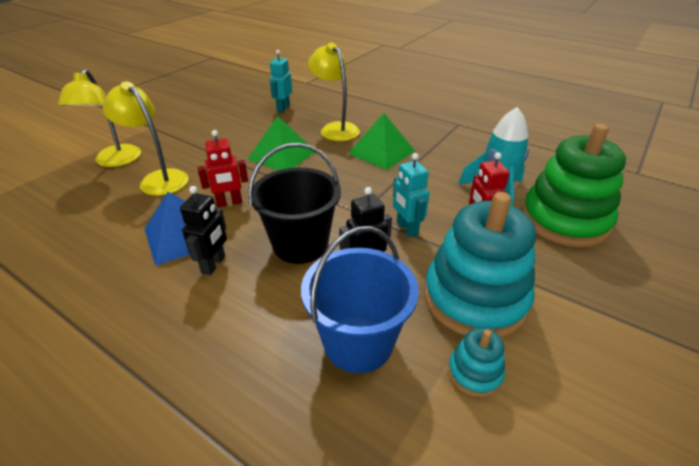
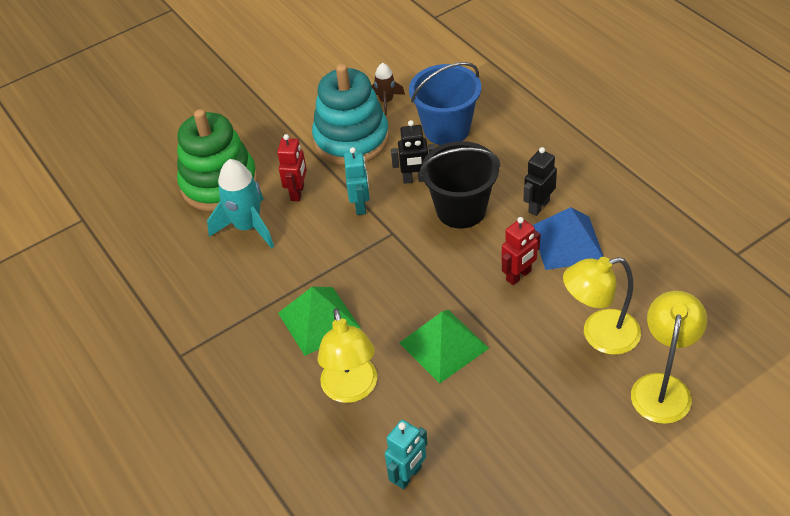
camera: 155 degrees left, 10 degrees up
yellow lamp [103,82,189,196] -> yellow lamp turned 105 degrees clockwise [563,257,641,355]
red robot [197,130,248,207] -> red robot turned 135 degrees clockwise [501,217,540,285]
turquoise stacking toy [448,328,505,397] -> brown rocket [372,63,405,116]

